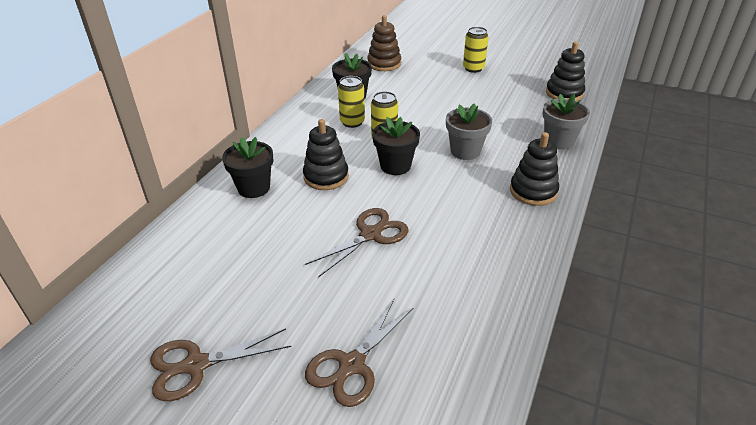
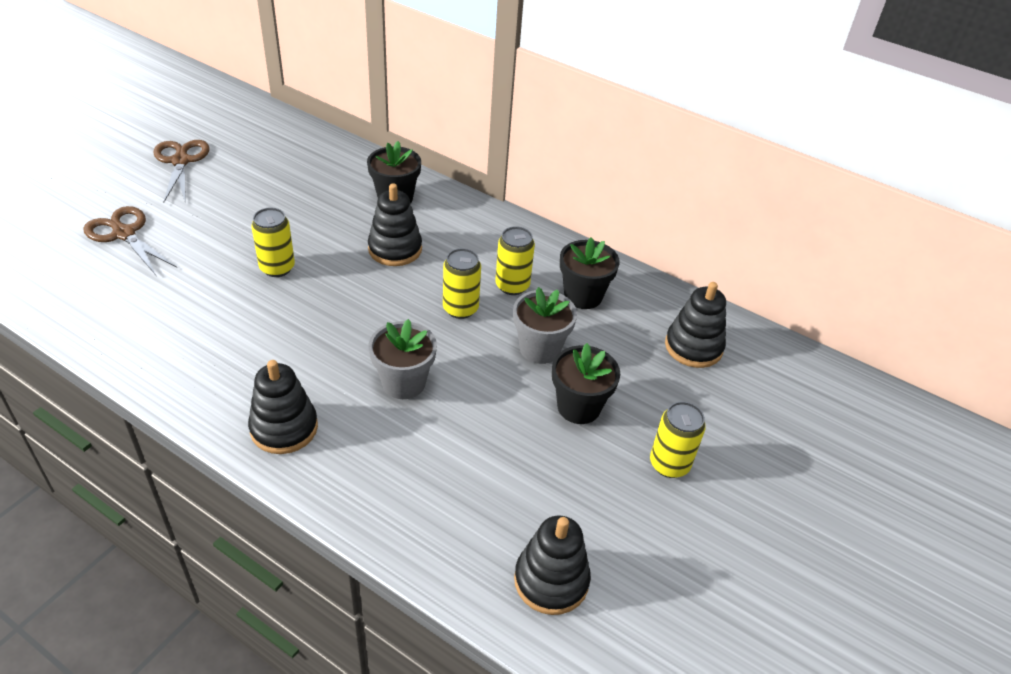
camera: 95 degrees right, 5 degrees up
brown scissors [305,208,409,278] -> yellow can [251,207,295,277]
brown stacking toy [367,15,401,71] -> black stacking toy [665,282,726,368]
black flower pot [372,117,420,175] -> black flower pot moved to [552,343,620,424]
grey flower pot [543,94,590,150] -> grey flower pot moved to [513,287,577,364]

